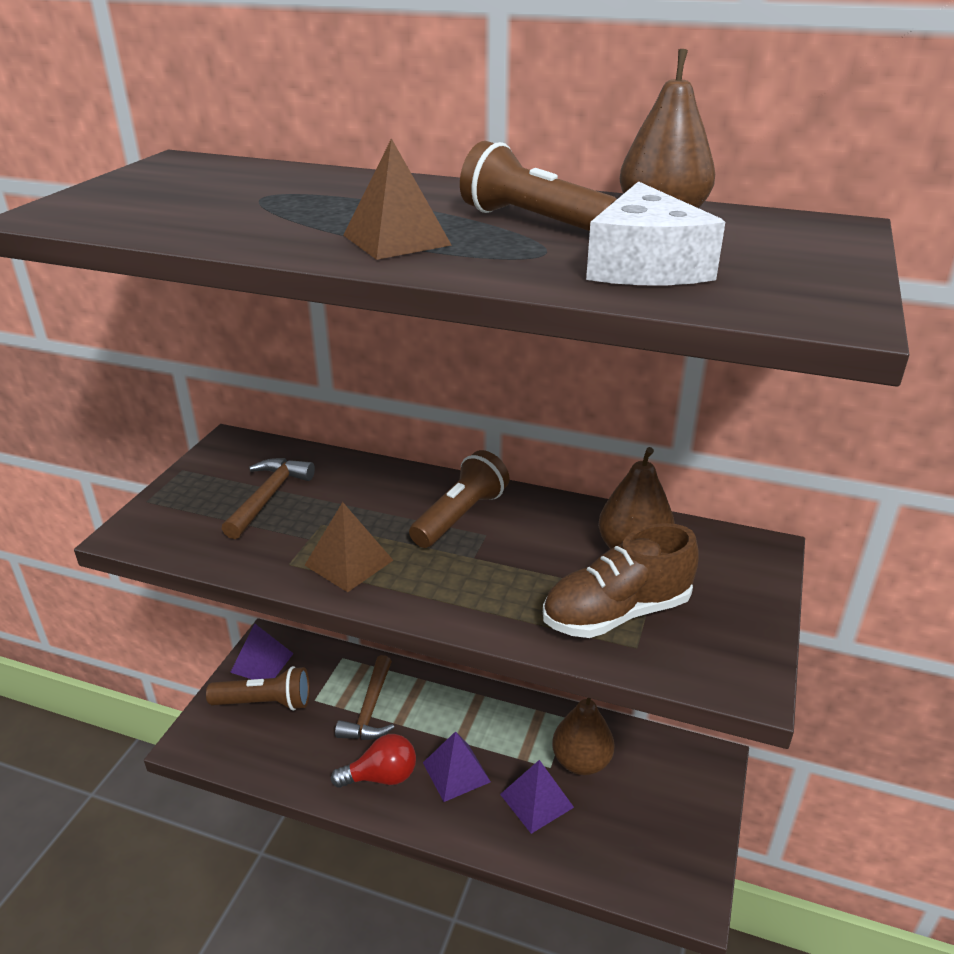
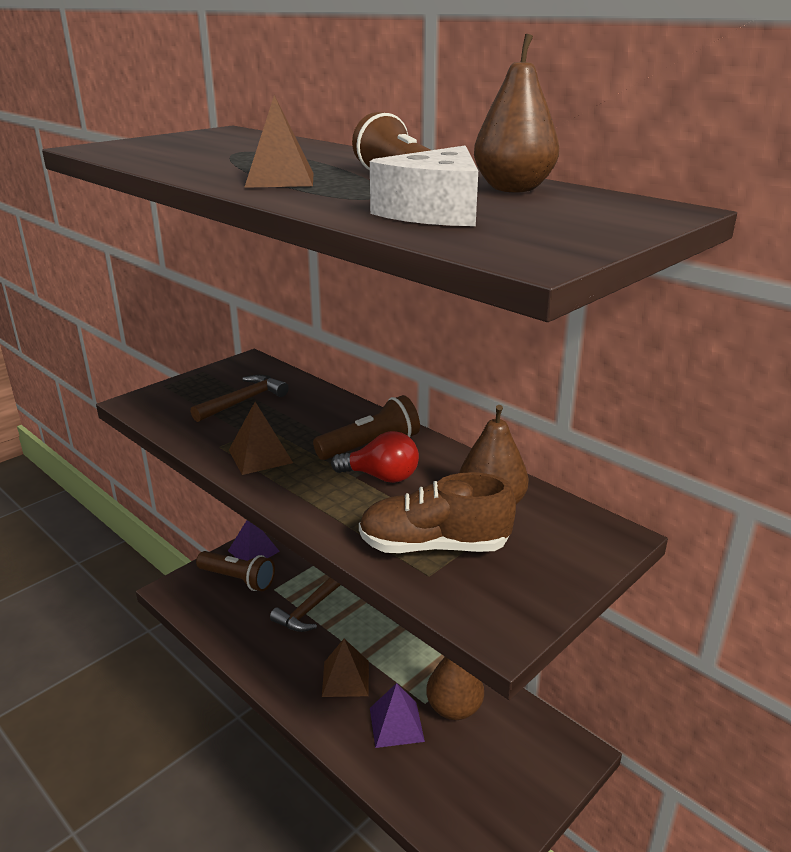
camera: 25 degrees right, 5 degrees down
red light bulb [331,734,416,788] -> red light bulb moved to [331,431,419,483]
purple pyramid [423,731,491,802] -> brown pyramid [322,639,369,697]

